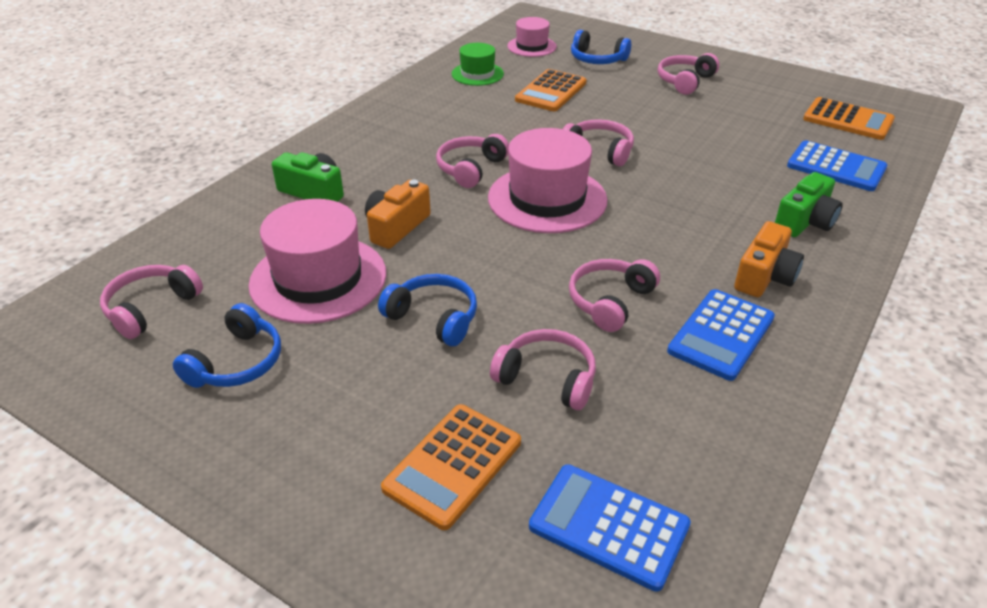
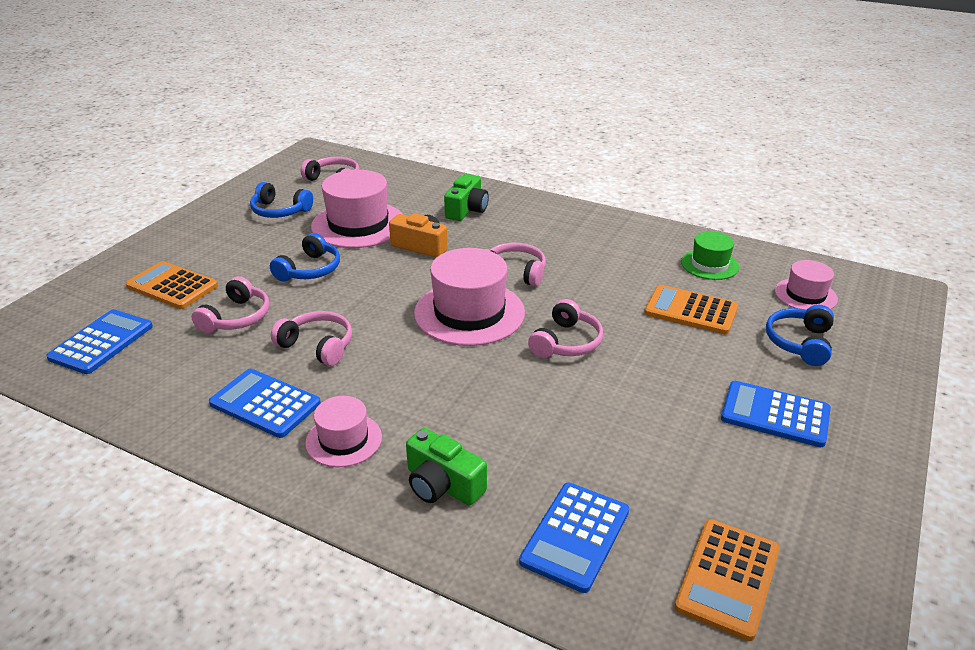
camera: 85 degrees right, 5 degrees down
pink headphones [658,53,719,95] -> blue calculator [721,381,831,447]
orange camera [734,221,804,297] -> pink hat [305,396,382,467]

